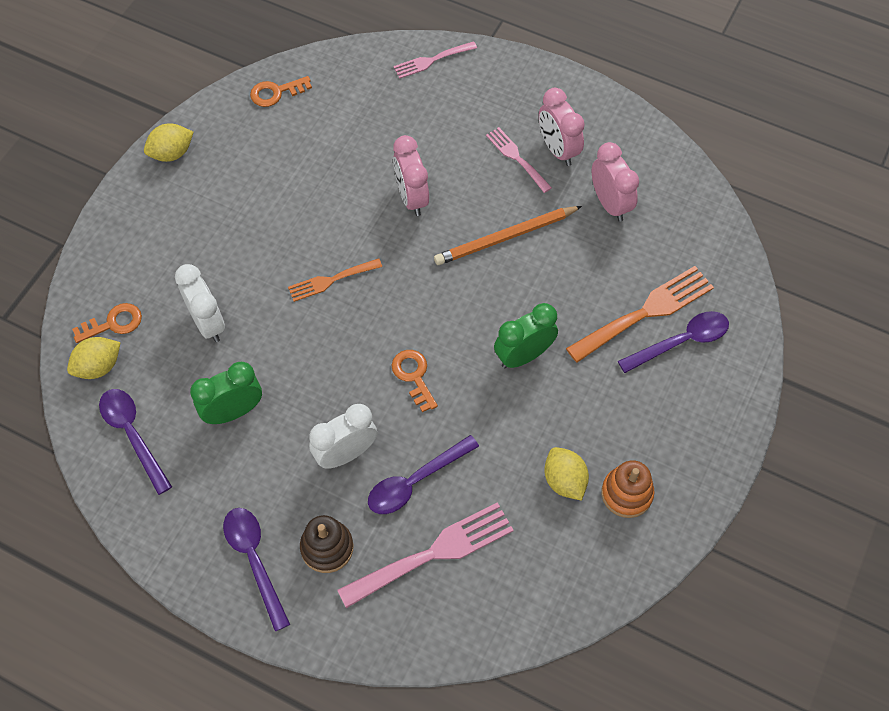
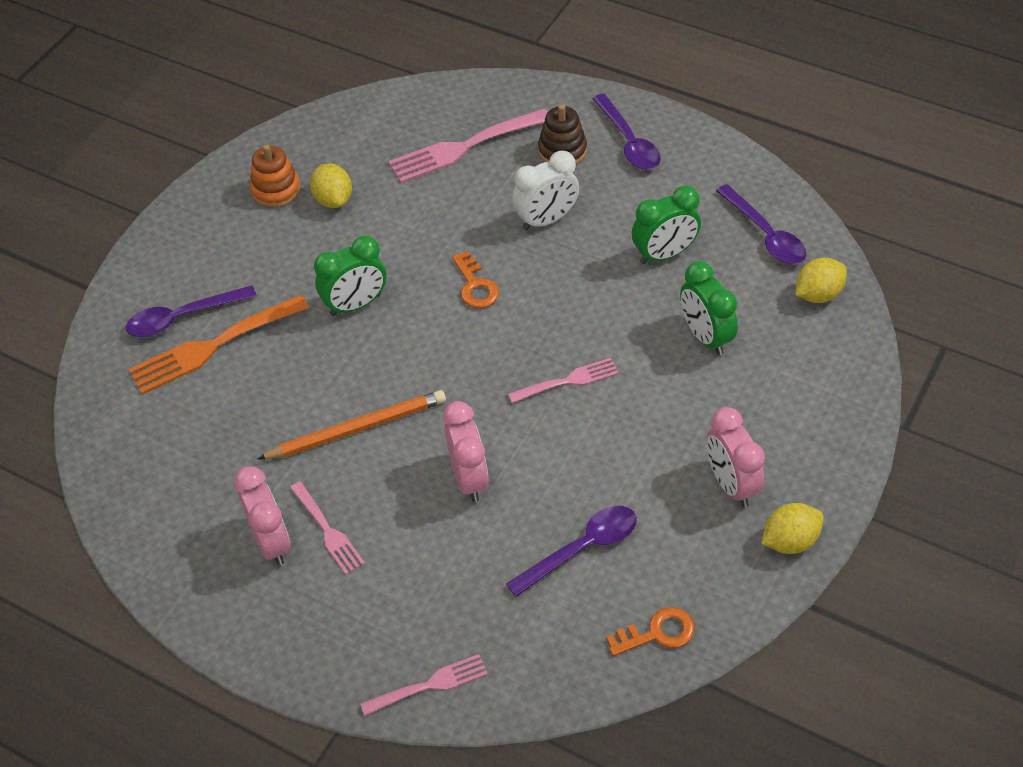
camera: 175 degrees left, 10 degrees down
orange key [72,303,142,343] -> none
white clock [175,264,225,342] -> green clock [680,261,738,355]
orange fork [288,258,382,302] -> pink fork [508,358,618,403]
purple spoon [368,435,479,514] -> purple spoon moved to [506,506,637,597]
pink clock [592,142,639,222] -> pink clock moved to [706,407,765,507]

